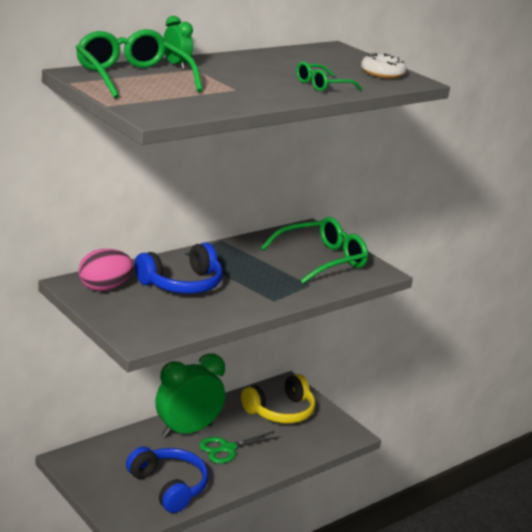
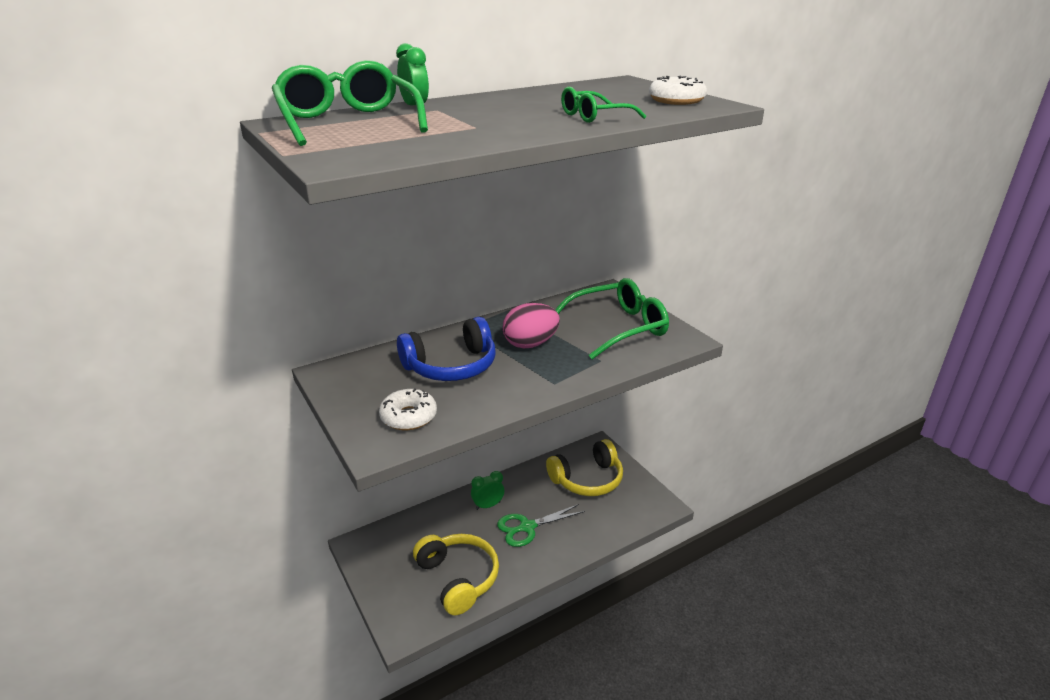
camera: 10 degrees right, 5 degrees up
pink egg [78,249,133,291] -> pink egg moved to [503,303,560,348]
blue headphones [126,447,208,513] -> yellow headphones [413,534,499,615]
green clock [155,353,225,438] -> green clock [471,471,504,510], size x0.46
none -> white donut [379,388,437,430]

